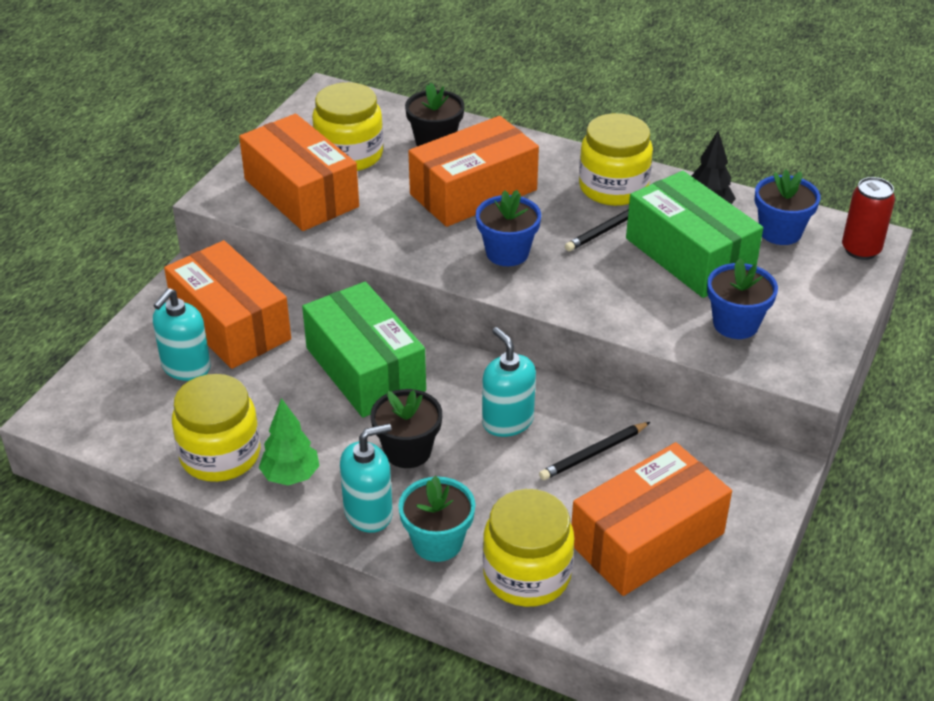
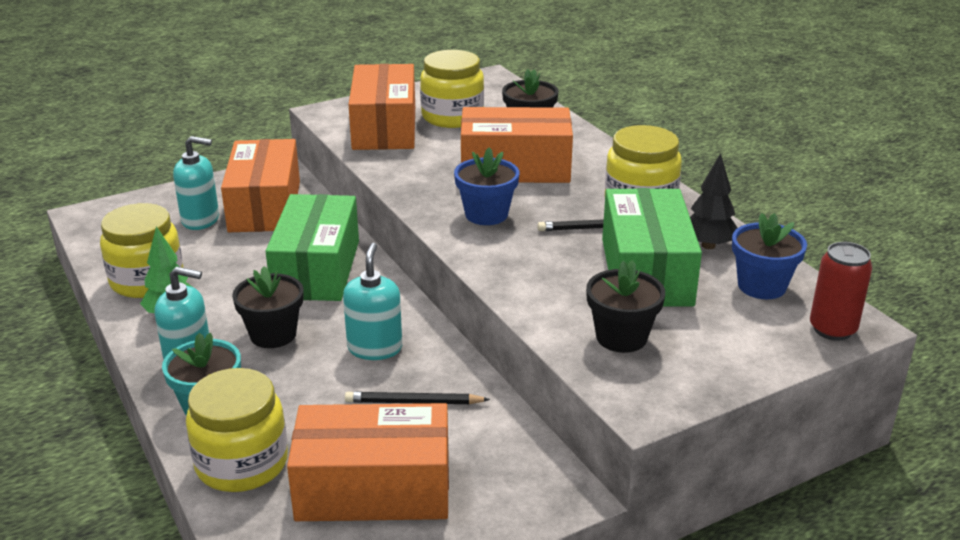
camera: 35 degrees right, 10 degrees down
turquoise soap dispenser [153,288,211,381] -> turquoise soap dispenser turned 150 degrees counterclockwise [173,136,219,230]
blue flower pot [707,258,778,339] -> black flower pot [586,260,665,353]

